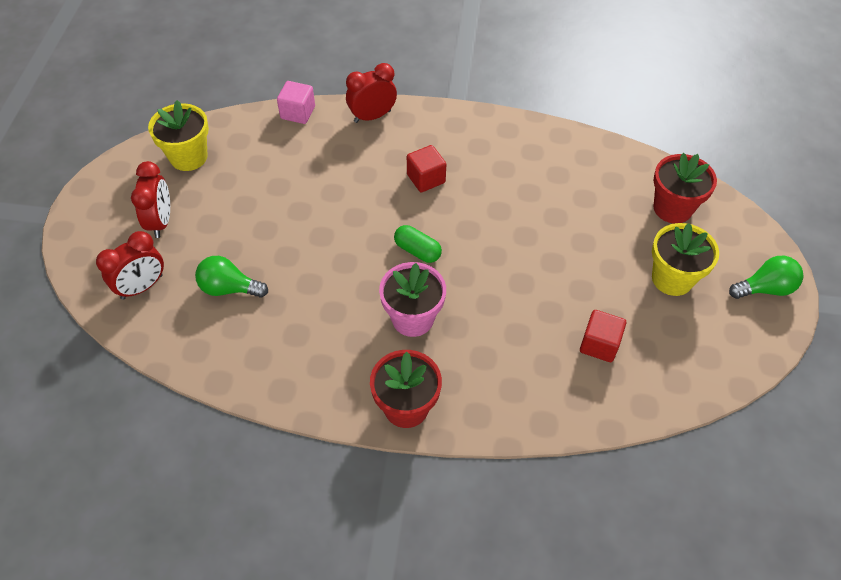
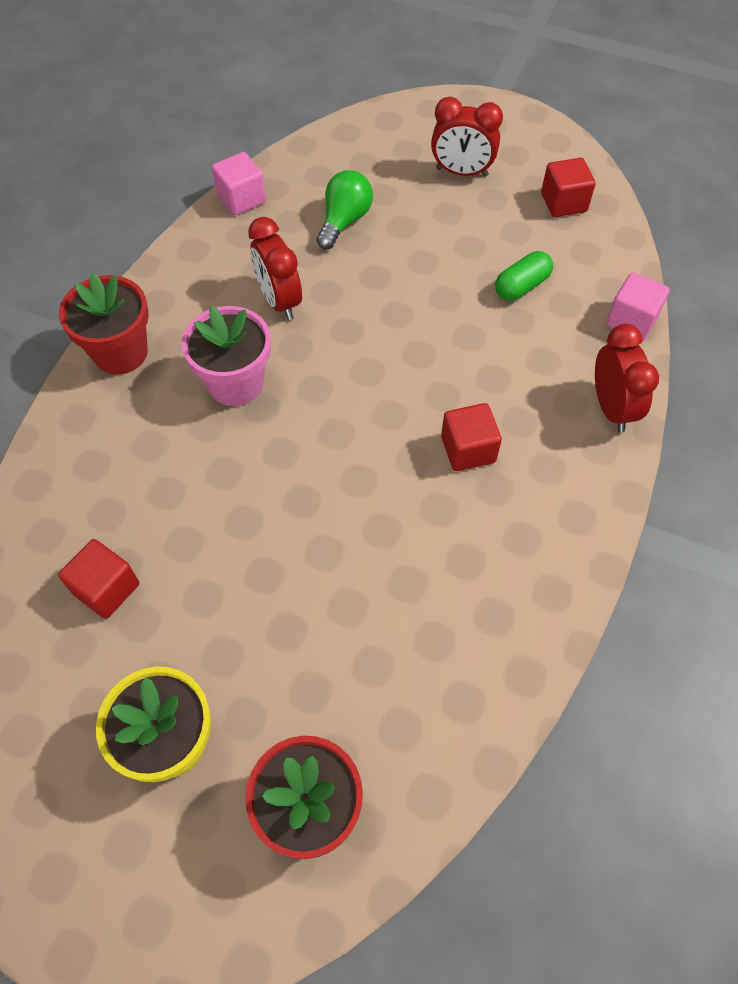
camera: 105 degrees right, 5 degrees up
red clock [96,231,164,300] -> red clock moved to [248,217,302,320]
yellow flower pot [148,100,209,171] -> red cube [541,158,596,217]
green capsule [394,225,442,263] -> green capsule moved to [495,251,553,301]
green light bulb [729,256,803,299] -> none
none -> pink cube [212,152,266,215]

